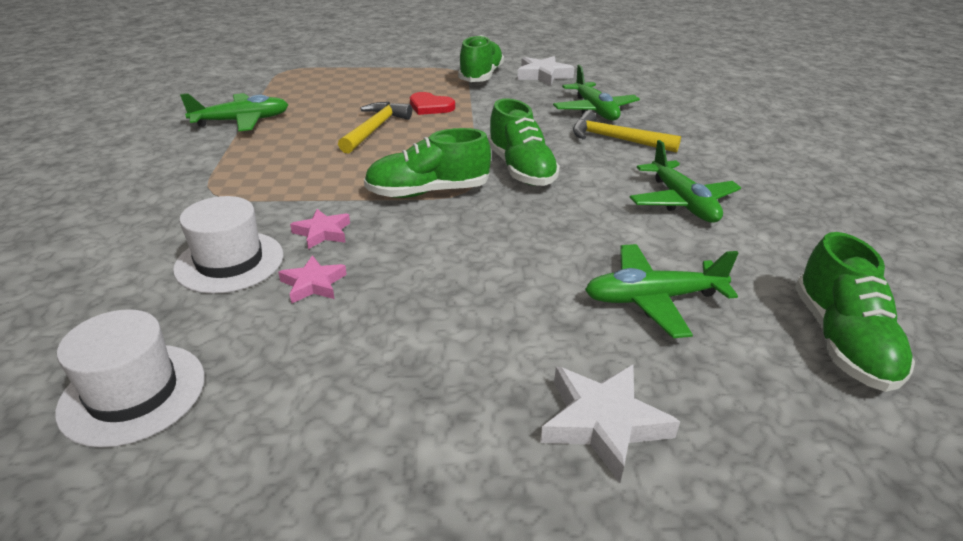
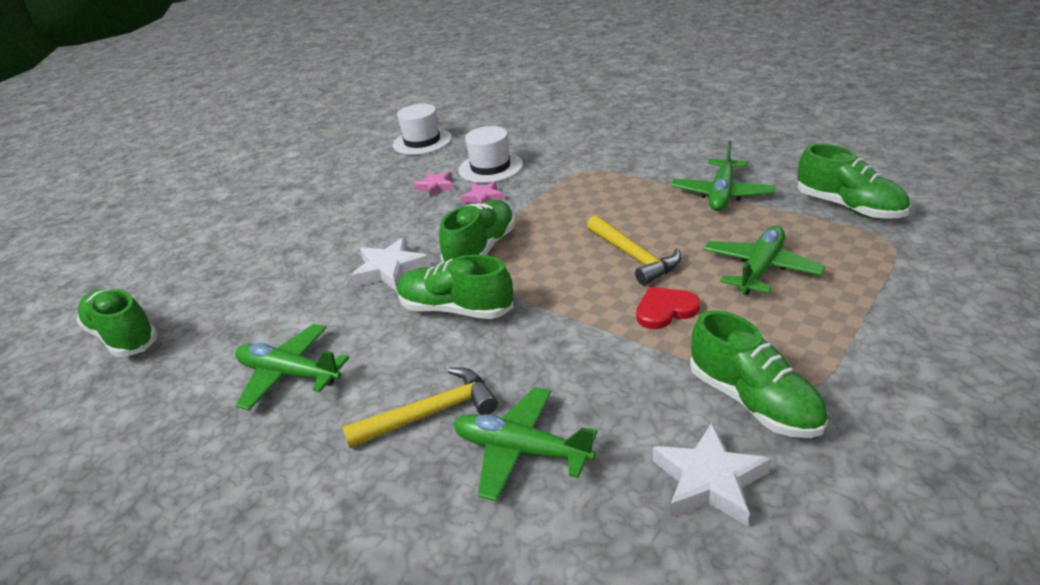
camera: 135 degrees right, 0 degrees up
white star [540,365,680,483] -> white star moved to [351,237,430,291]
green plane [585,244,738,338] -> green plane moved to [704,226,825,295]
none -> green shoe [797,144,910,219]

